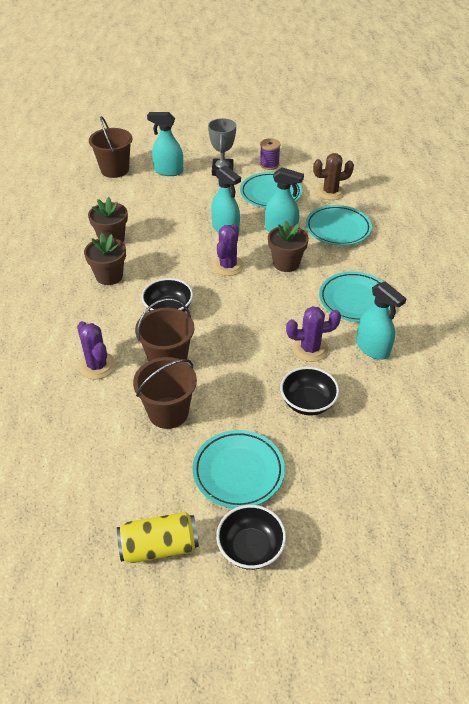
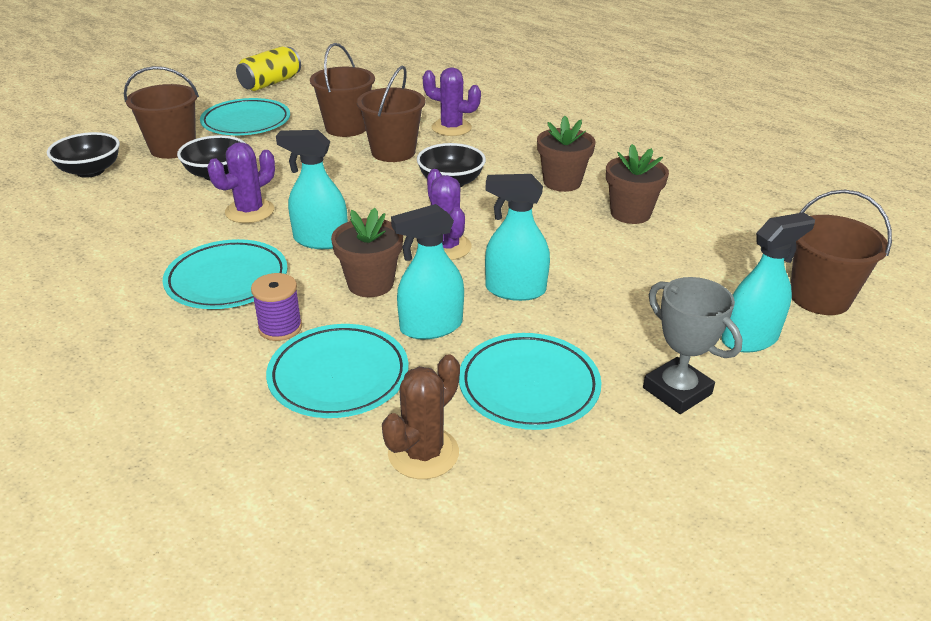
camera: 140 degrees right, 10 degrees down
black bowl [216,505,286,570] -> black bowl moved to [47,132,120,178]
purple spool [260,138,281,170] -> purple spool moved to [251,273,302,341]
turquoise spray bottle [356,282,407,360] -> turquoise spray bottle moved to [276,130,348,249]
none -> brown bucket [124,66,199,159]

